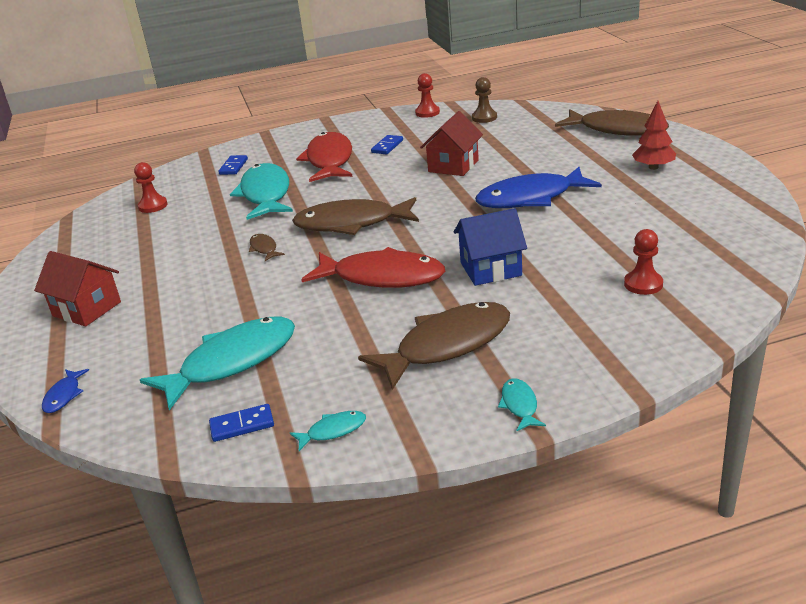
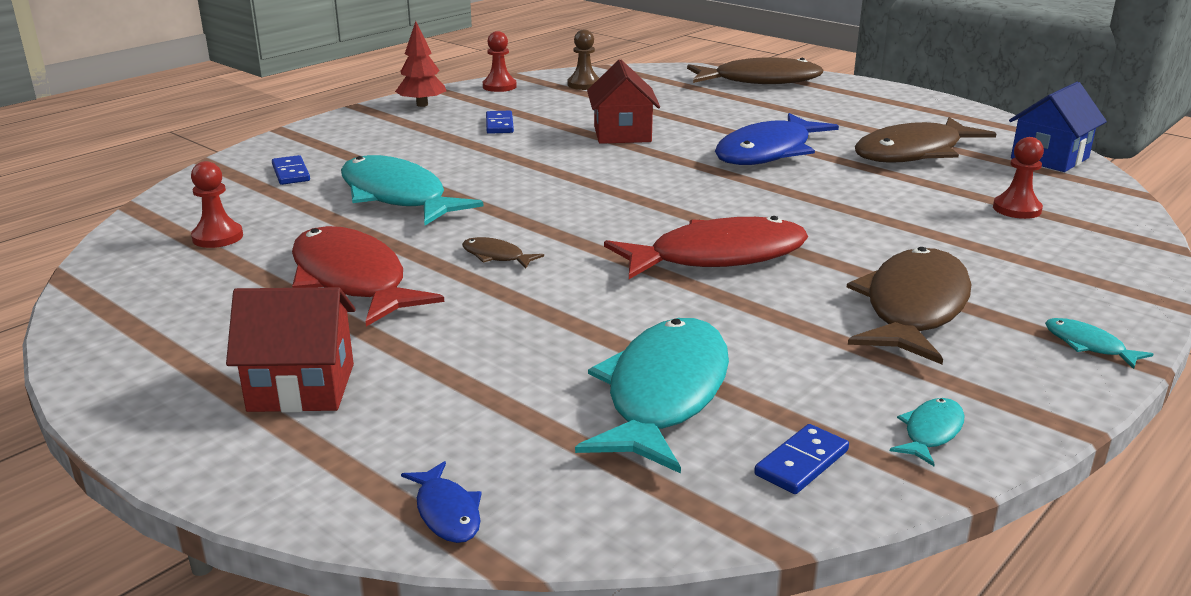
camera: 35 degrees left, 5 degrees down
brown fish [292,197,419,235] -> brown fish moved to [855,117,996,163]
red fish [296,132,353,182] -> red fish moved to [292,226,444,326]
blue house [454,208,527,286] -> blue house moved to [1009,82,1107,172]
red tree [632,101,676,170] -> red tree moved to [395,21,446,107]

